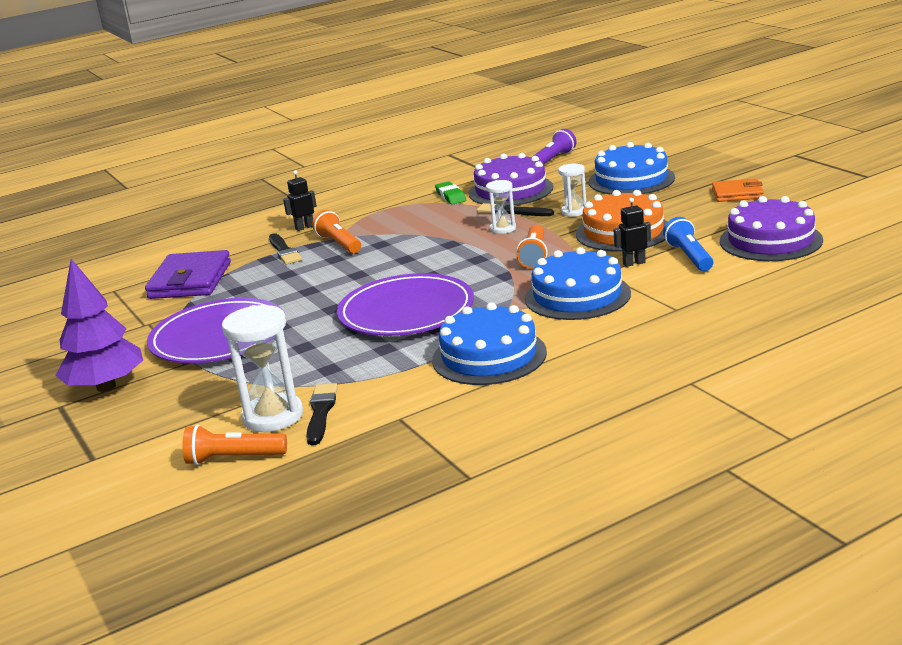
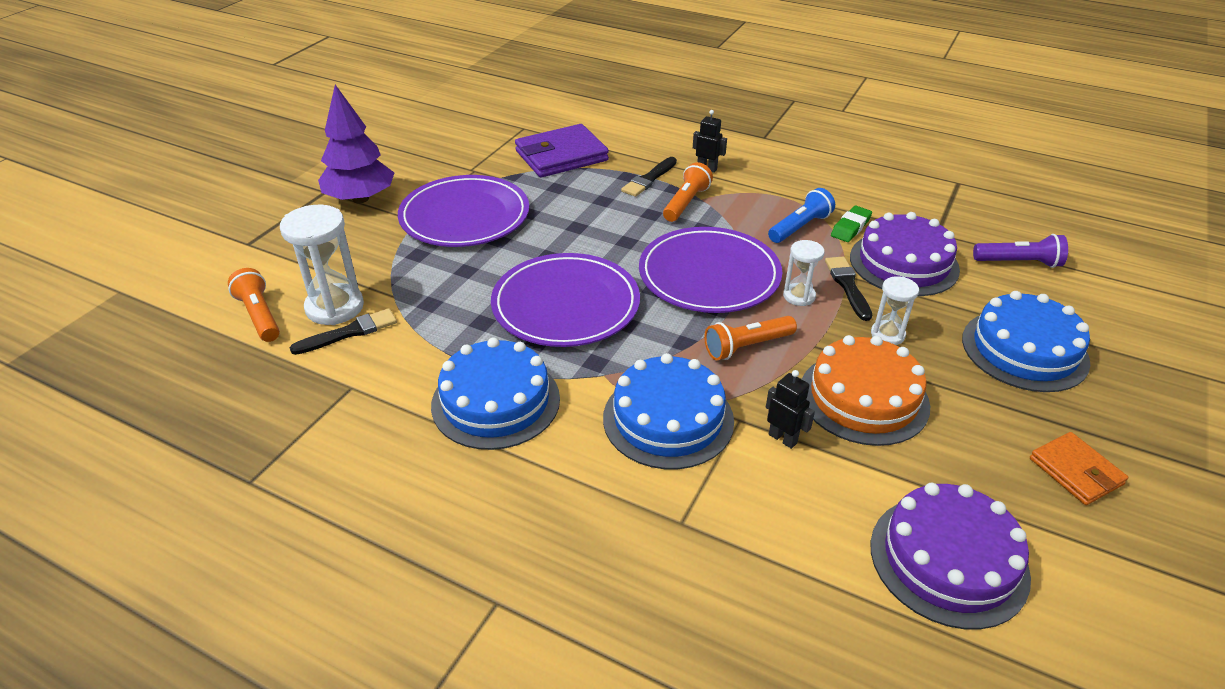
camera: 55 degrees right, 15 degrees up
blue flashlight [663,217,713,271] -> blue flashlight moved to [768,188,835,243]
none -> purple plate [639,227,782,313]

